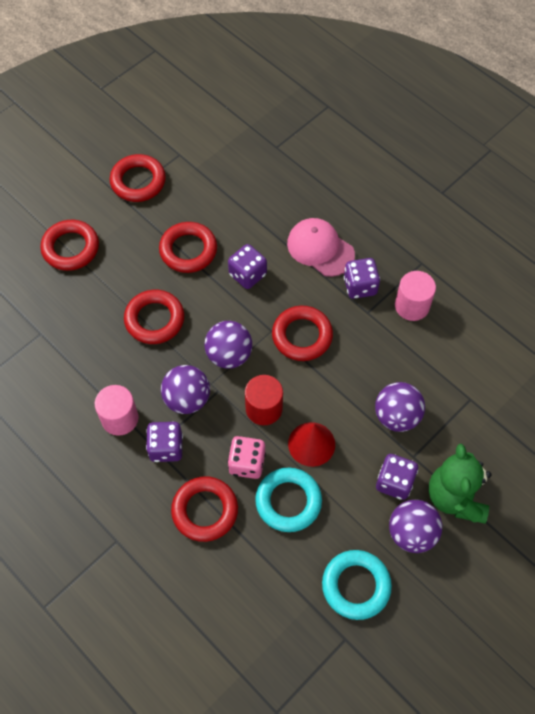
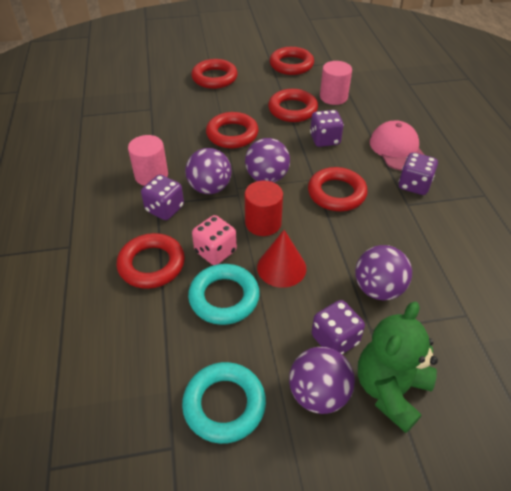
camera: 35 degrees right, 15 degrees down
pink cylinder [395,271,436,321] -> pink cylinder moved to [320,61,352,105]

